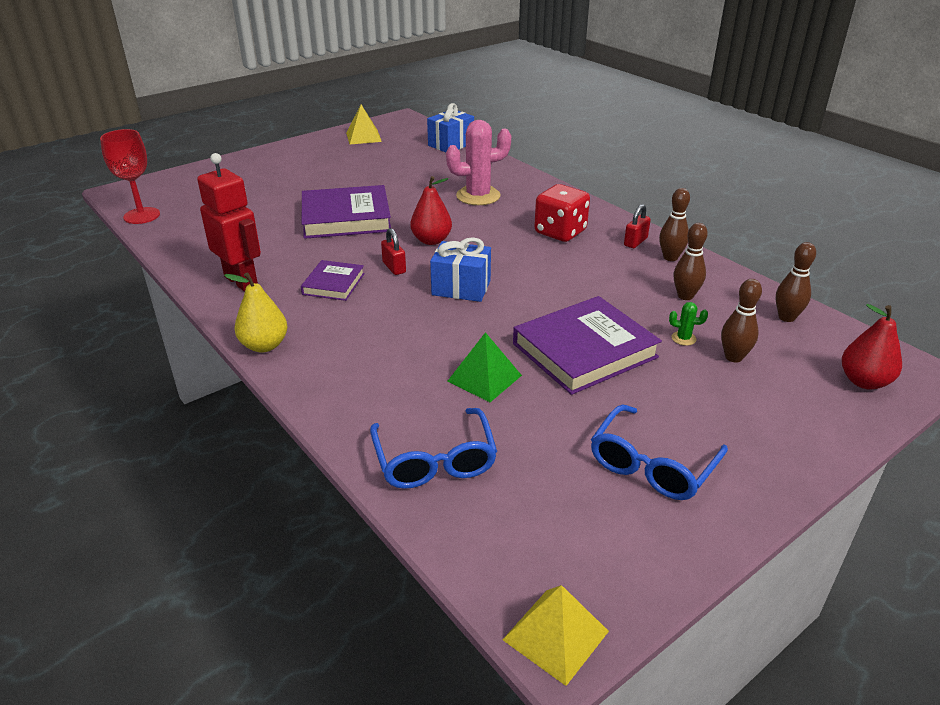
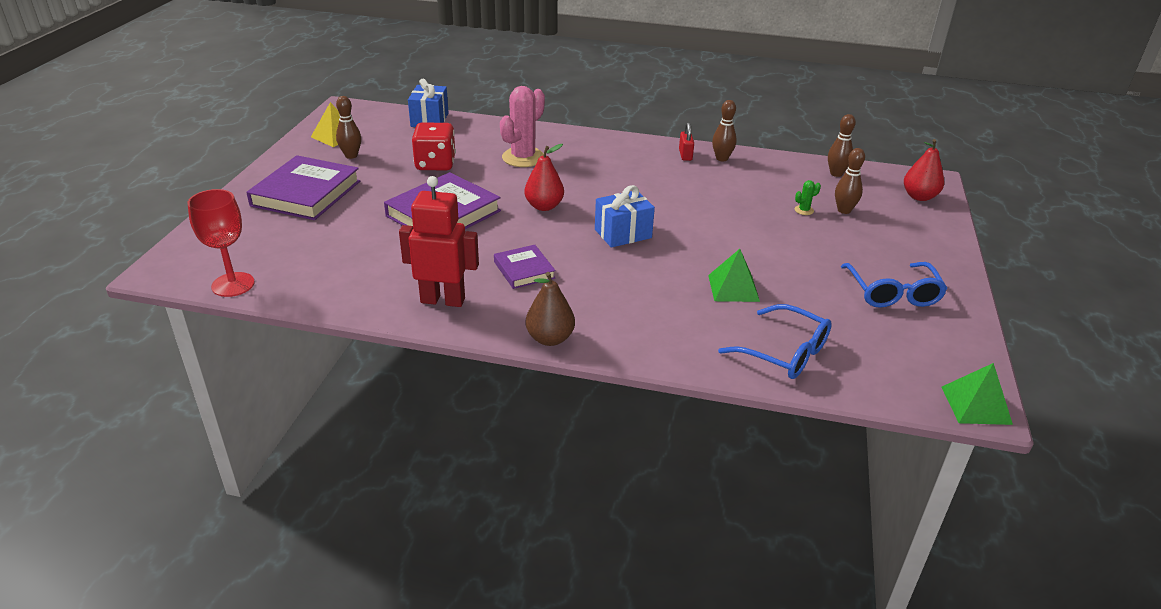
camera: 40 degrees left, 0 degrees up
yellow pear [224,272,287,352] -> brown pear [526,272,575,346]
red padlock [381,228,406,275] -> none
yellow pyramid [503,585,609,686] -> green pyramid [942,363,1013,425]
purple book [513,296,662,395] -> purple book moved to [246,155,360,220]
red dice [534,184,590,242] -> red dice moved to [412,122,456,171]
brown bowling pin [674,223,708,300] -> brown bowling pin moved to [336,96,361,159]

